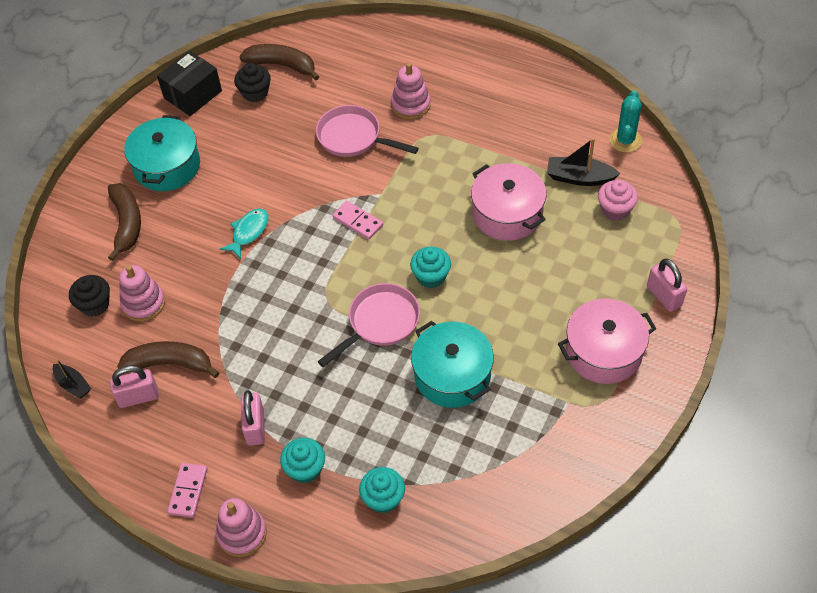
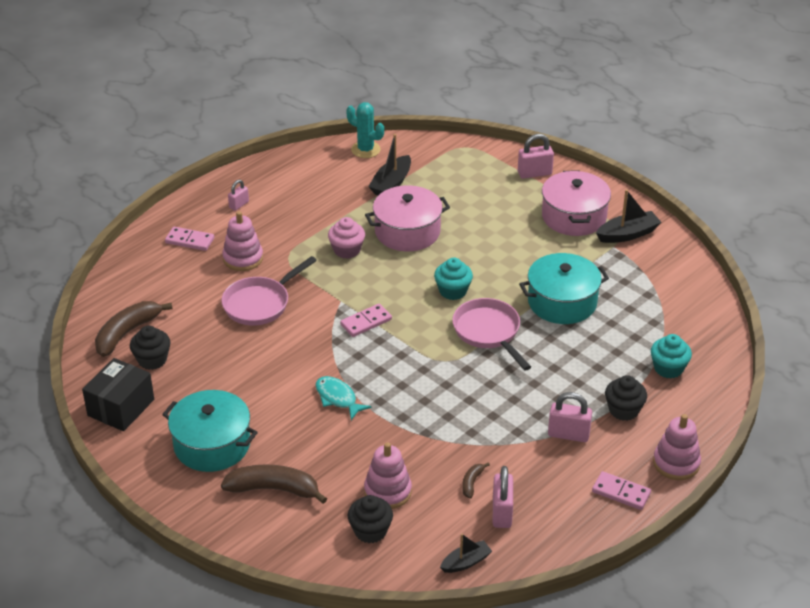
camera: 75 degrees left, 15 degrees down
brown banana [117,341,219,378] -> brown banana [462,462,490,499], size x0.47
black box [157,51,222,116] -> black box turned 60 degrees clockwise [82,358,154,431]
turquoise cupcake [280,438,325,484] -> black cupcake [605,375,647,421]
pink cupcake [598,180,638,221] -> pink cupcake moved to [328,217,365,259]
none -> pink domino [165,227,214,251]
none -> pink padlock [228,180,249,211]
none -> black boat [596,189,661,243]

